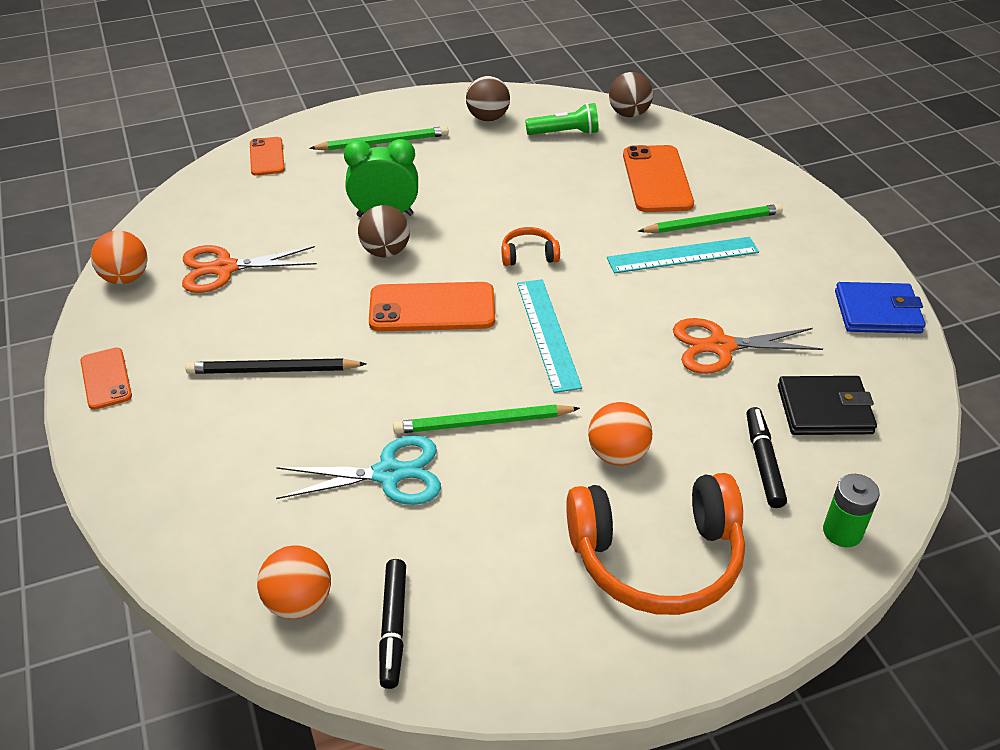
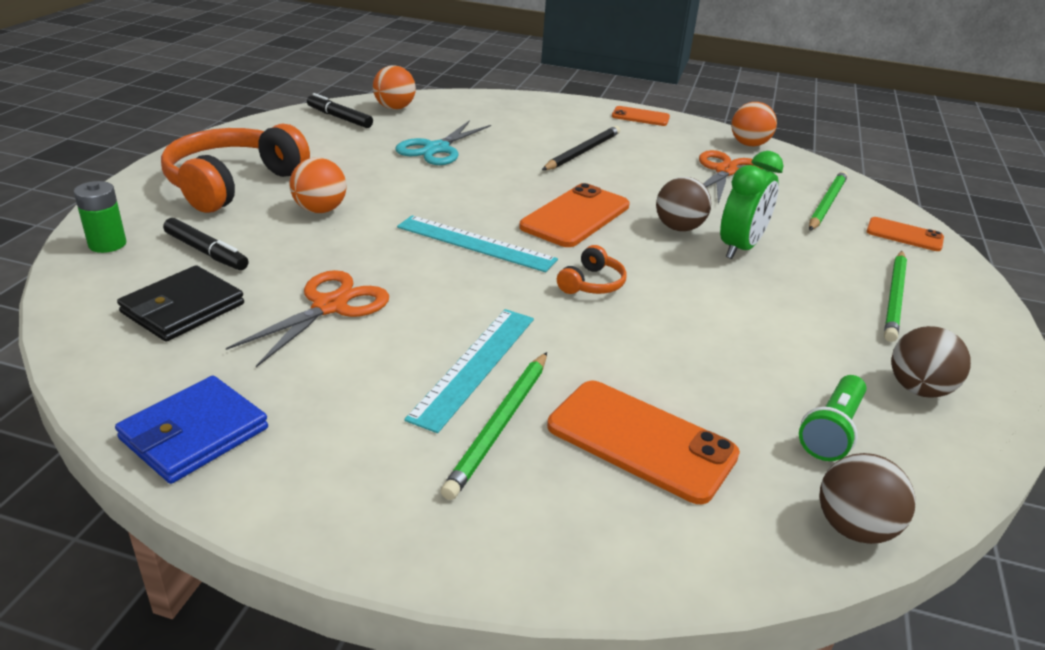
camera: 125 degrees right, 10 degrees down
green pencil [393,404,580,434] -> green pencil moved to [809,171,848,231]

